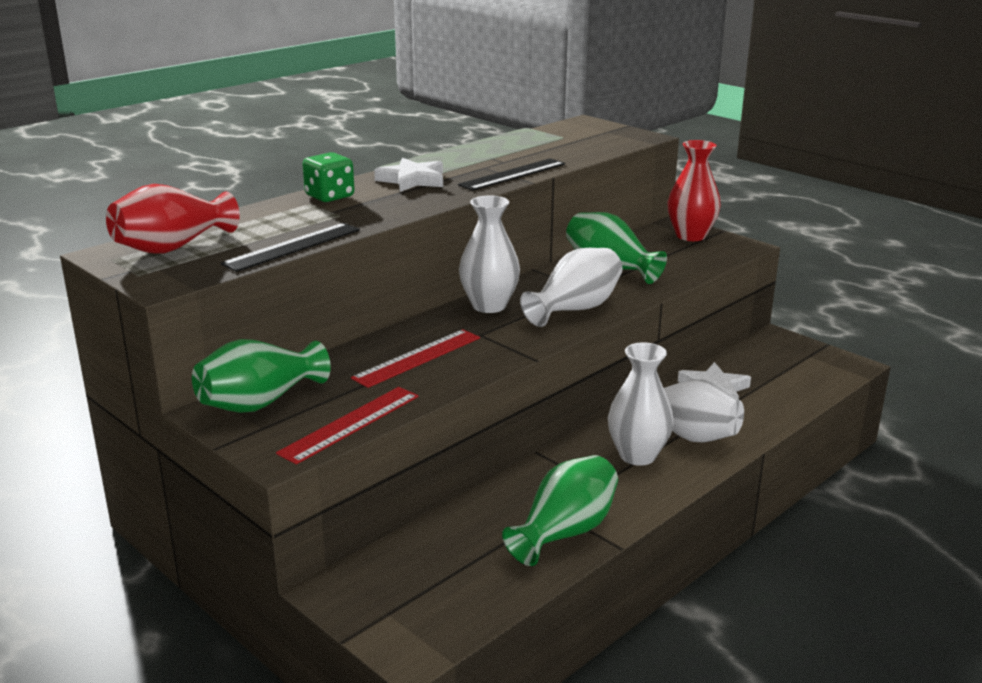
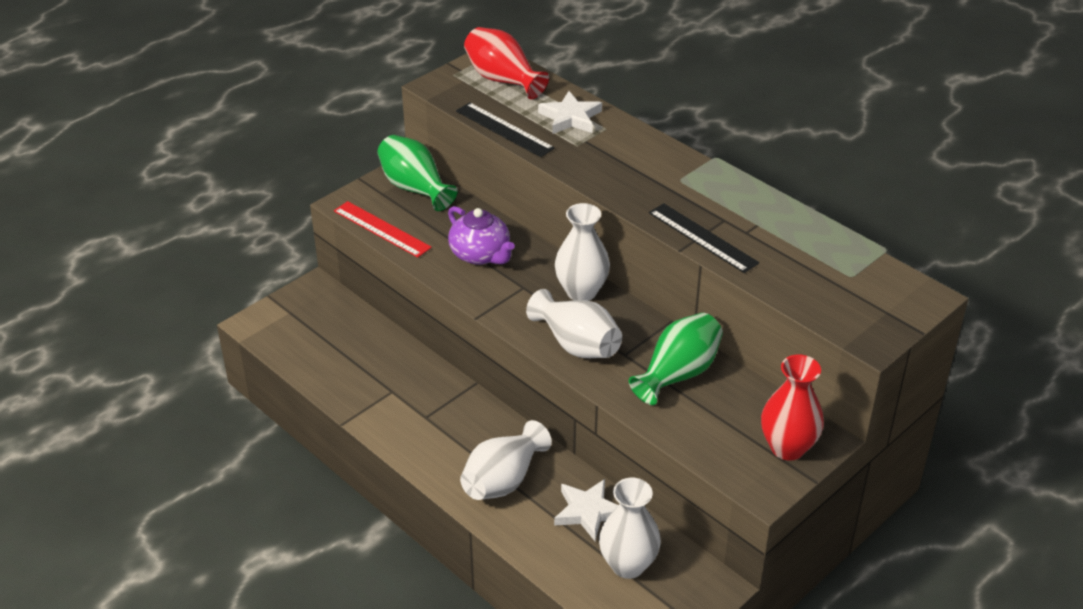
camera: 90 degrees right, 15 degrees up
green dice [303,152,355,202] -> none
red ruler [351,329,480,388] -> purple teapot [448,206,515,265]
white star [374,158,443,192] -> white star moved to [538,91,602,134]
green vase [502,455,618,566] -> none
white vase [608,342,674,466] -> white vase moved to [599,478,661,579]

